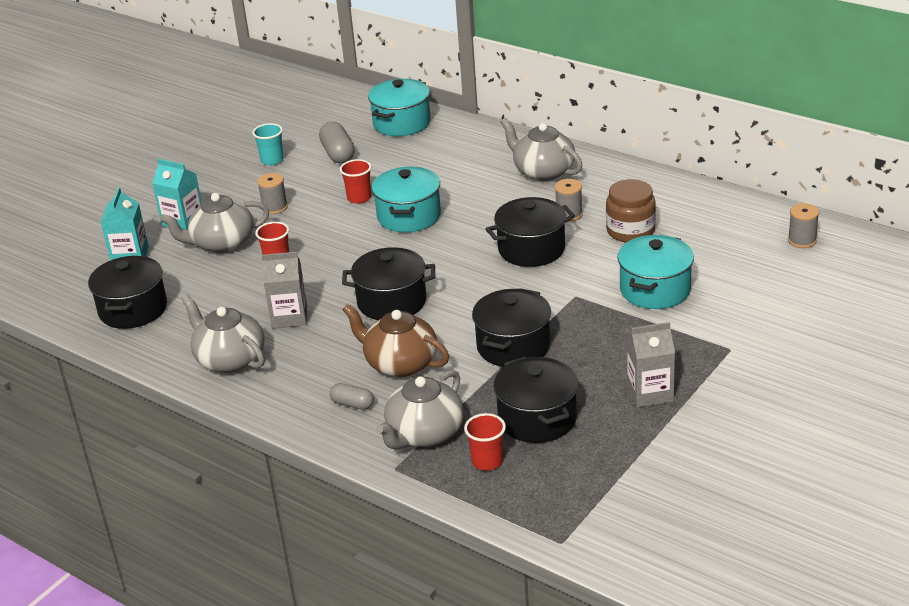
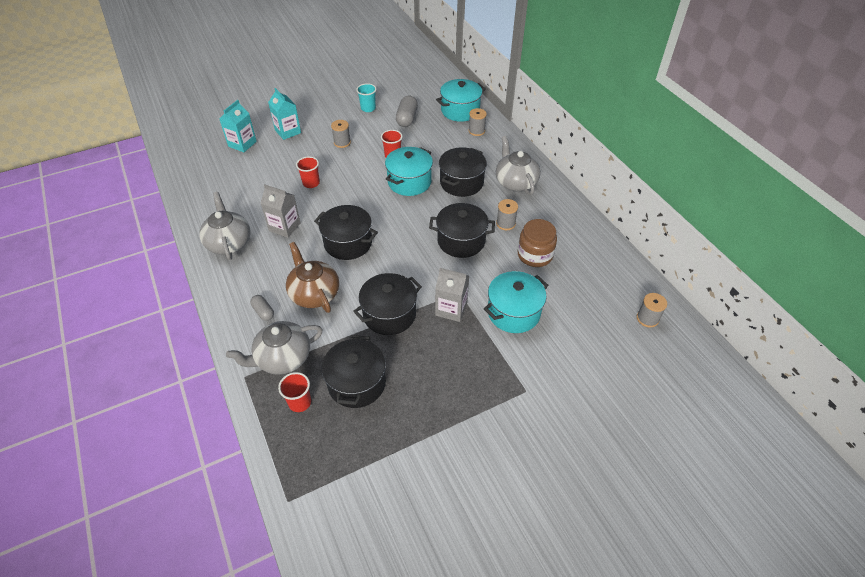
camera: 25 degrees right, 15 degrees up
black pot [88,256,167,329] -> black pot moved to [439,147,487,197]
grey teapot [160,193,269,253] -> none
grey carton [627,322,675,408] -> grey carton moved to [435,268,469,322]
none -> grey spool [469,108,487,136]

